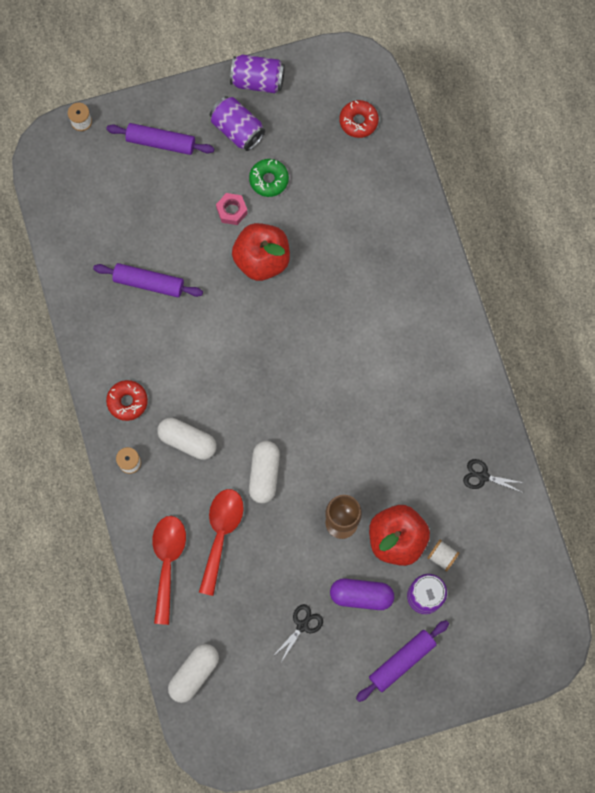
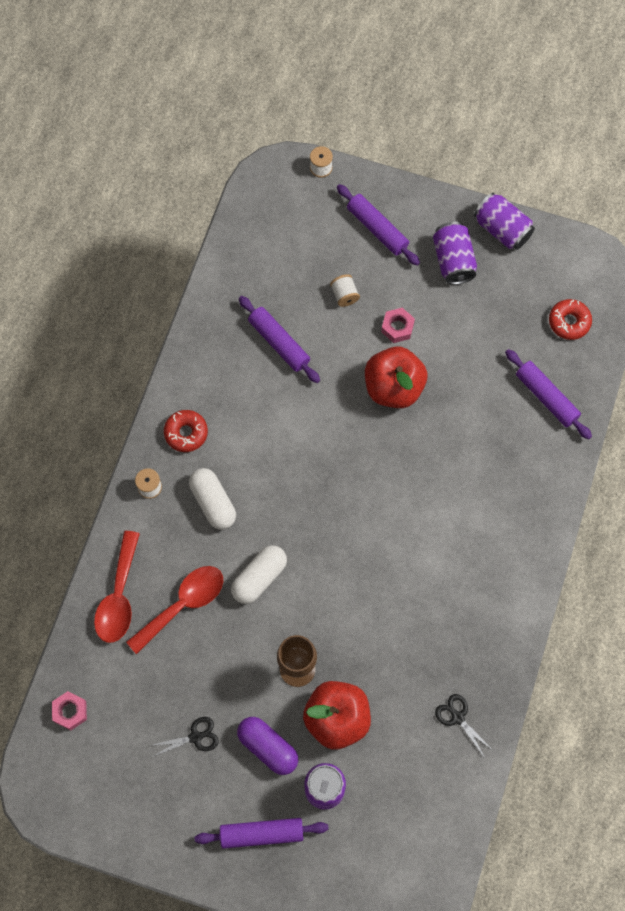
camera: 35 degrees right, 5 degrees down
red spoon [152,516,186,625] -> red spoon turned 150 degrees clockwise [94,531,140,643]
white capsule [168,644,219,703] -> pink nut [52,691,87,730]
green donut [249,159,289,197] -> none
white spool [427,539,459,572] -> white spool moved to [330,274,360,307]
none -> purple rolling pin [505,349,592,440]

